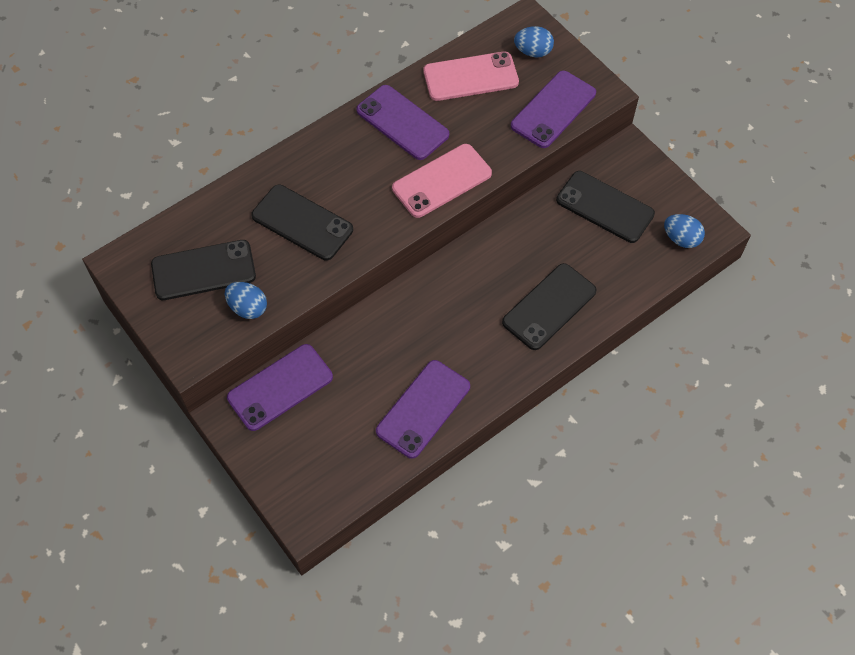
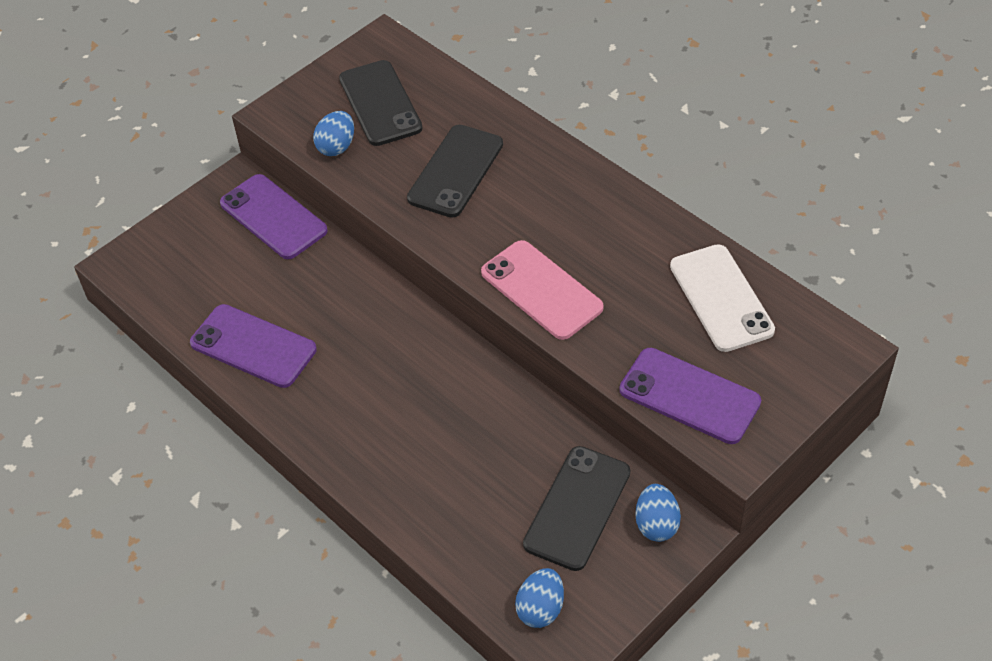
camera: 85 degrees right, 10 degrees down
purple phone [356,85,449,160] -> none
pink phone [423,51,519,101] -> white phone [670,244,775,352]
black phone [502,263,597,350] -> none
blue egg [514,26,554,58] -> blue egg moved to [635,484,681,542]

